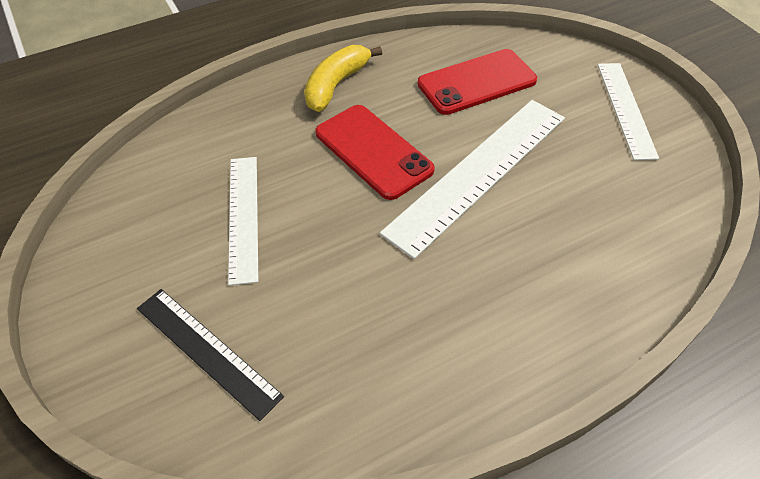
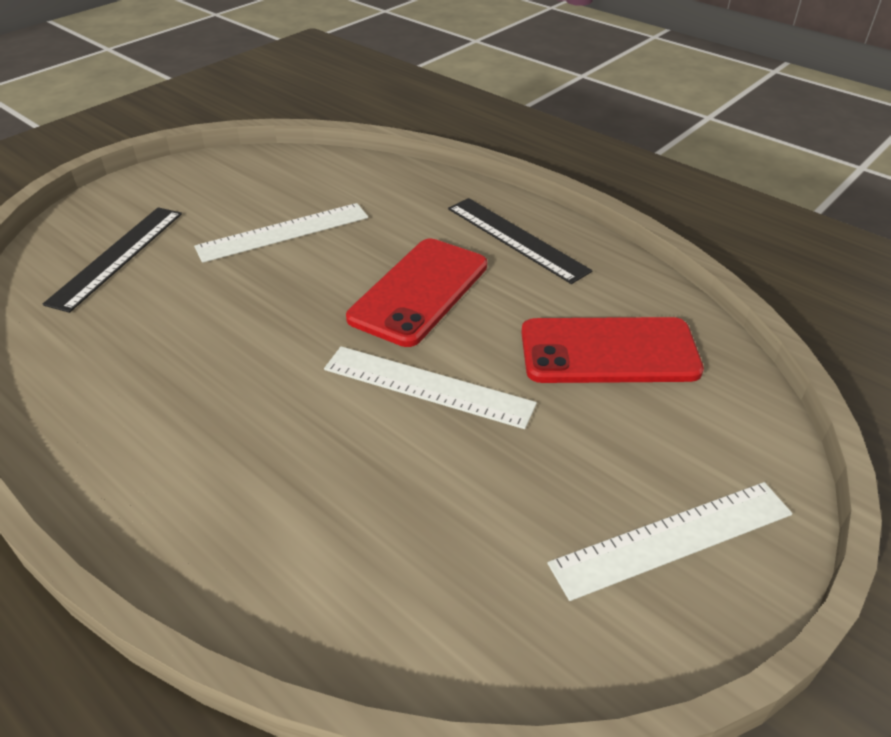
camera: 70 degrees right, 10 degrees down
yellow banana [304,45,382,112] -> black ruler [448,198,592,284]
white ruler [380,100,565,259] -> white ruler [324,346,537,429], size x0.61
red phone [417,49,537,115] -> red phone turned 45 degrees counterclockwise [521,317,704,383]

